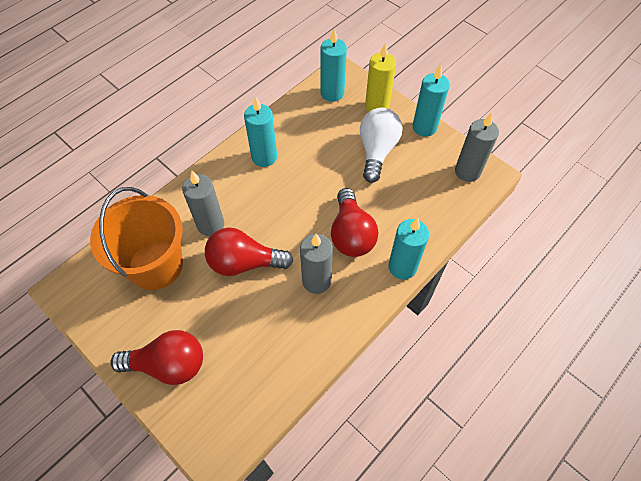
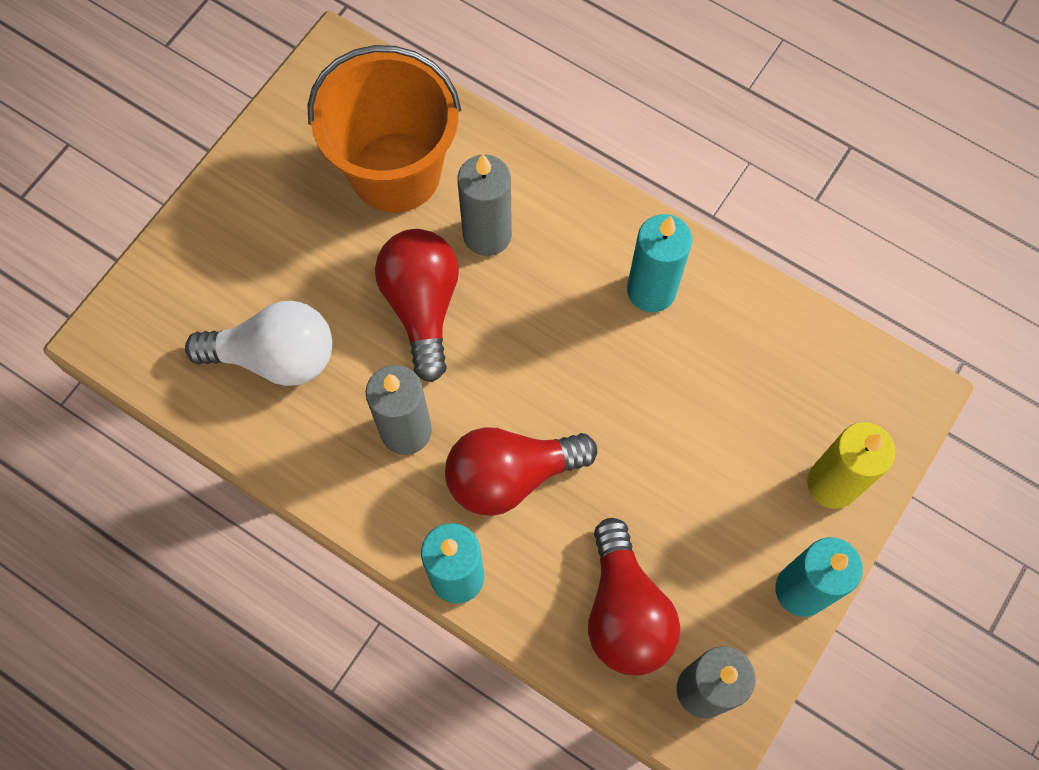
camera: 80 degrees right, 10 degrees up
red light bulb [110,330,203,385] -> red light bulb moved to [588,518,680,675]
turquoise candle [320,29,347,102] -> none
white light bulb [360,108,403,183] -> white light bulb moved to [185,301,332,386]

